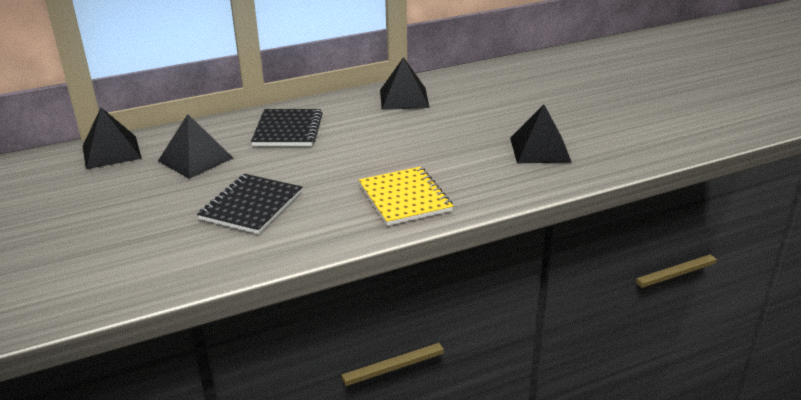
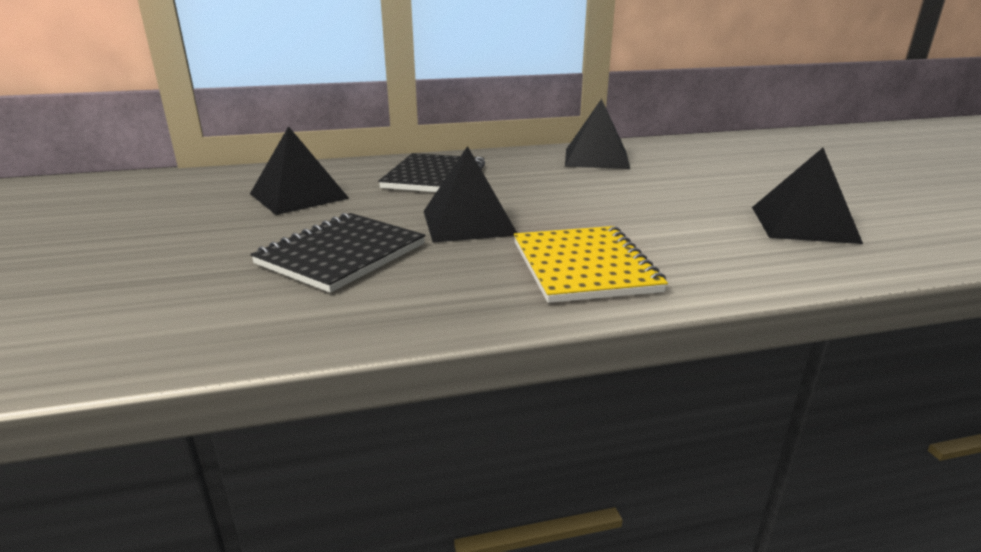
camera: 10 degrees right, 5 degrees down
black pyramid [83,108,142,169] -> black pyramid moved to [424,146,517,243]

